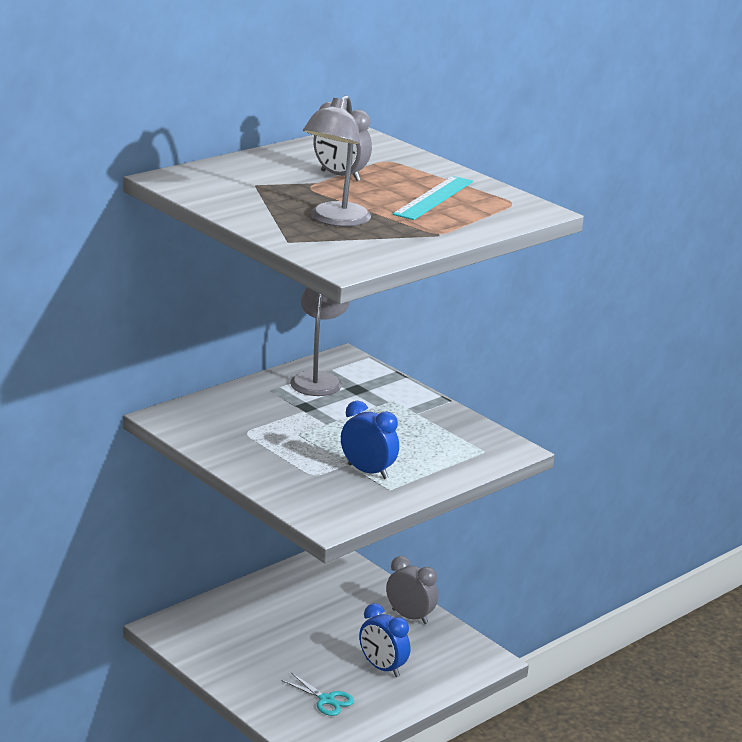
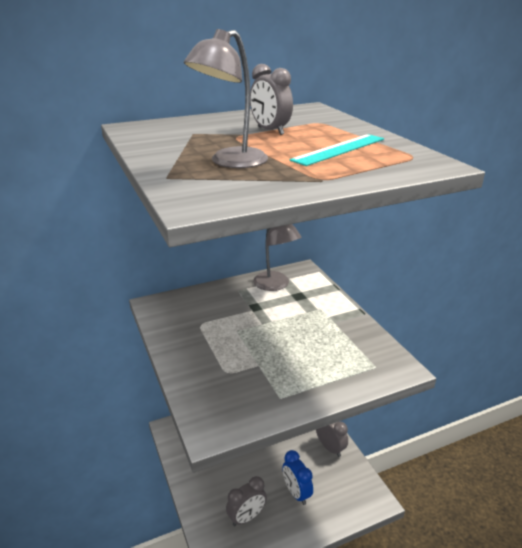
camera: 20 degrees right, 5 degrees up
turquoise scissors [281,673,354,716] -> grey clock [226,476,267,526]
grey lamp [290,287,350,396] -> grey lamp turned 120 degrees clockwise [253,224,301,291]
blue clock [341,401,399,479] -> none

